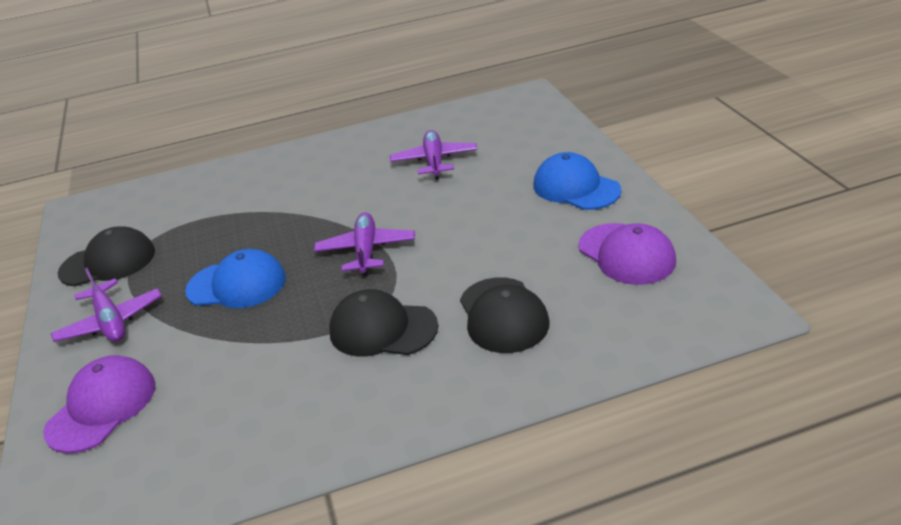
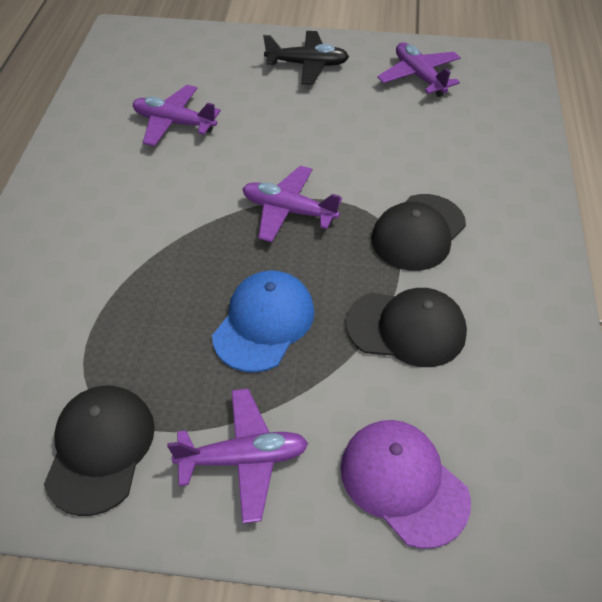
camera: 70 degrees left, 15 degrees up
black cap [460,277,549,353] -> black cap moved to [346,288,467,367]
blue cap [533,152,621,210] -> black plane [263,31,349,85]
purple cap [579,223,676,285] -> purple plane [377,42,461,97]

